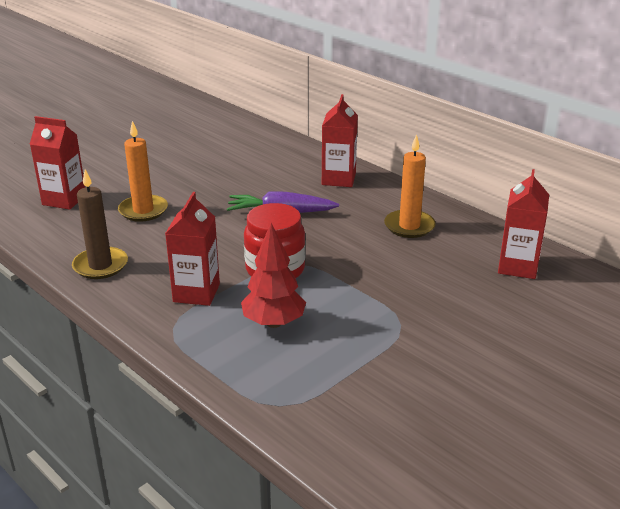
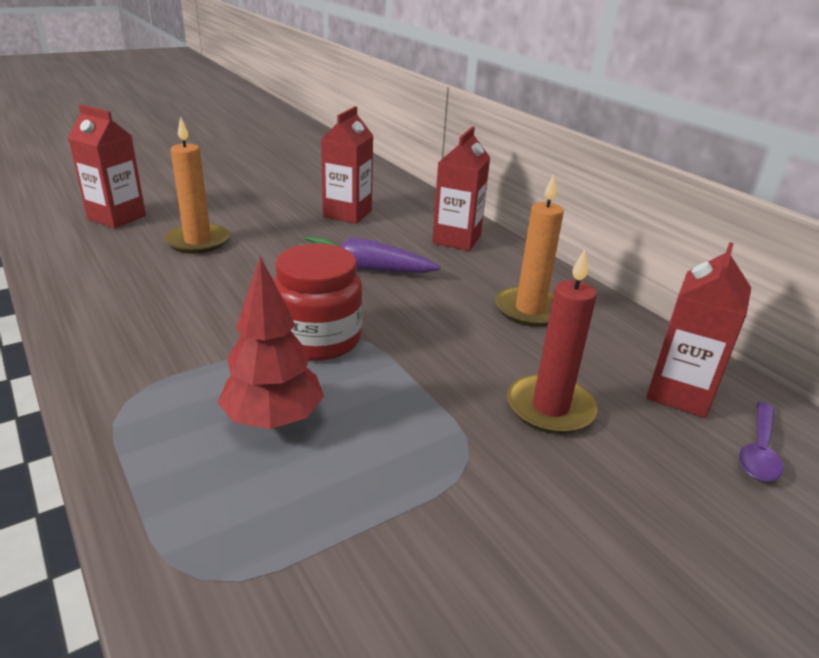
camera: 10 degrees right, 0 degrees up
brown candle [72,170,128,279] -> none
red carton [165,192,220,306] -> red carton moved to [321,106,373,224]
none -> red candle [507,249,598,434]
none -> purple spoon [739,402,783,481]

